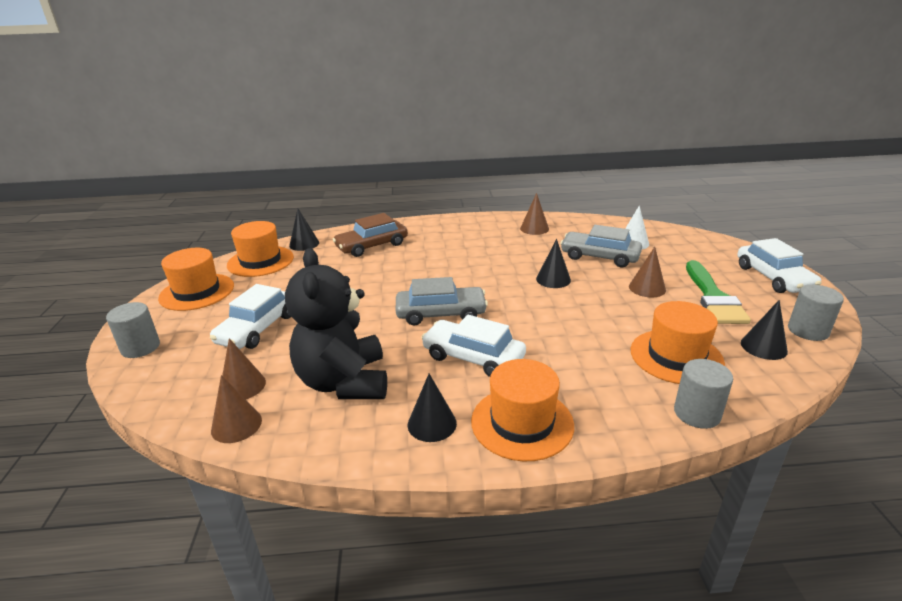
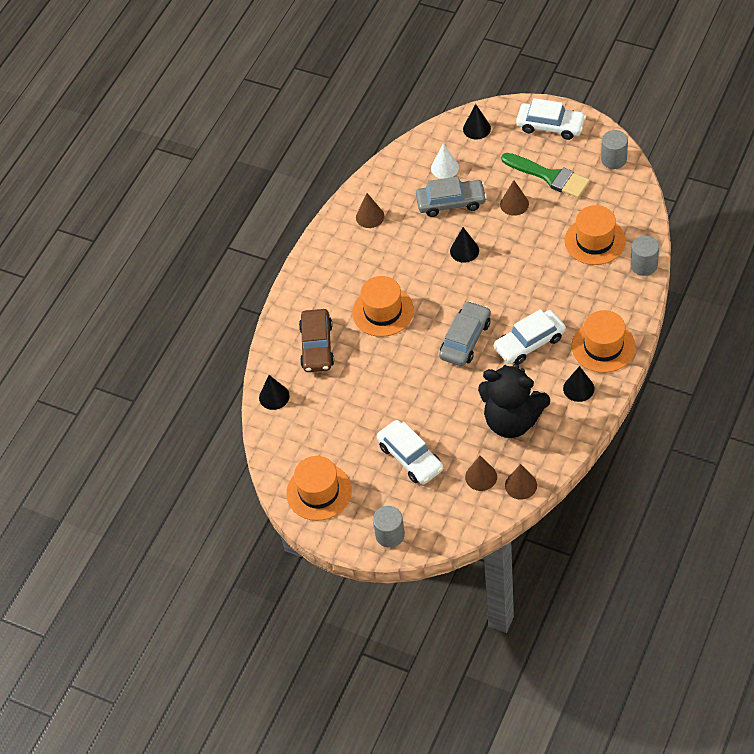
camera: 55 degrees left, 25 degrees up
orange hat [227,221,294,277] -> orange hat moved to [352,276,414,337]
grey car [560,225,642,267] -> grey car turned 150 degrees counterclockwise [416,177,487,217]
black cone [741,300,788,360] -> black cone moved to [463,104,491,139]

